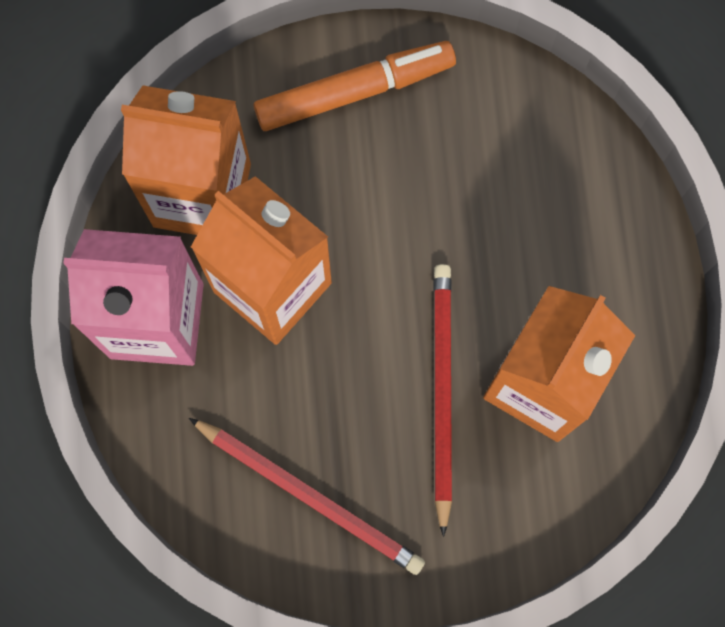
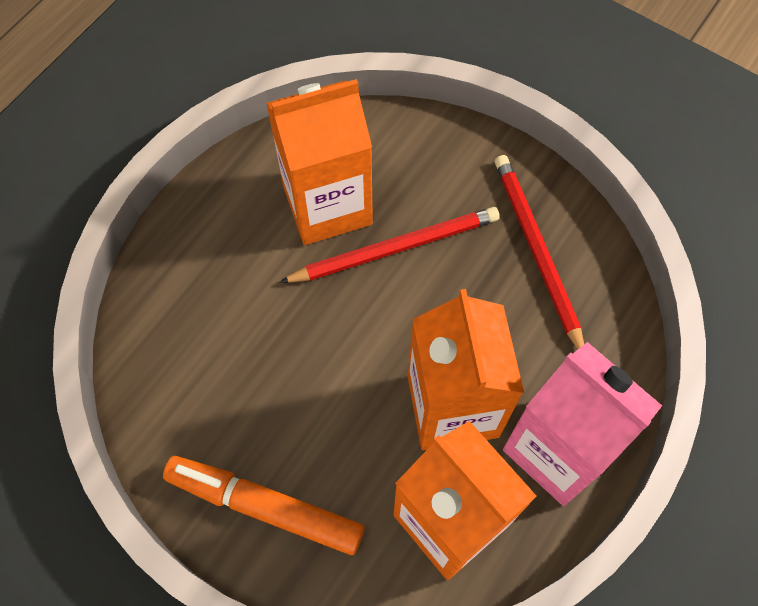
camera: 140 degrees left, 10 degrees down
red pencil [434,264,452,537] -> red pencil turned 150 degrees counterclockwise [279,207,500,283]

